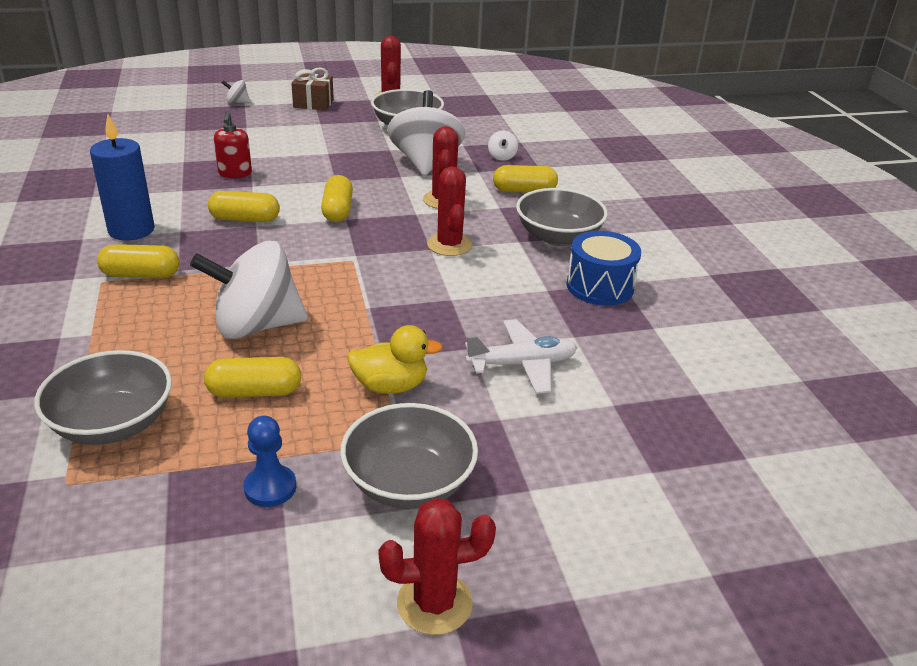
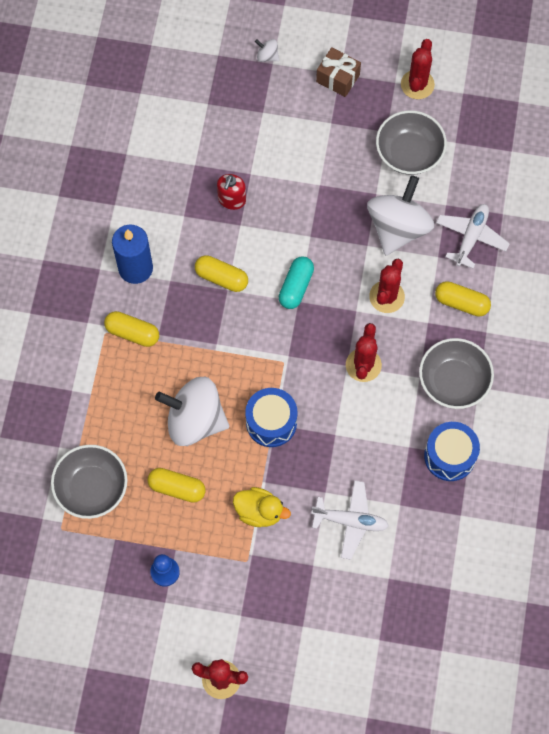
camera: 25 degrees right, 35 degrees up
yellow capsule [321,175,353,222] -> turquoise capsule [279,256,314,309]
grey bowl [340,403,478,509] -> none
white spinning top [488,130,518,161] -> white plane [436,204,510,269]
none -> blue drum [245,388,298,447]

